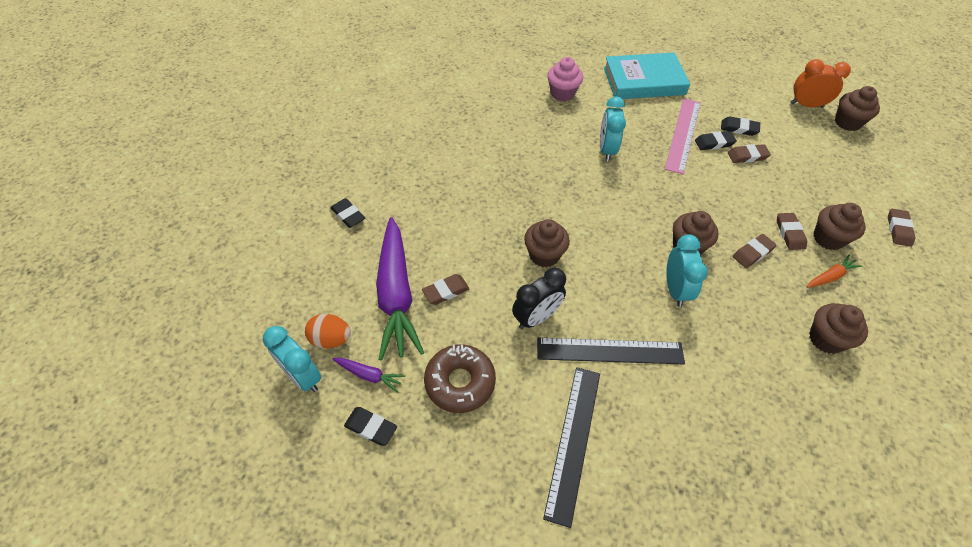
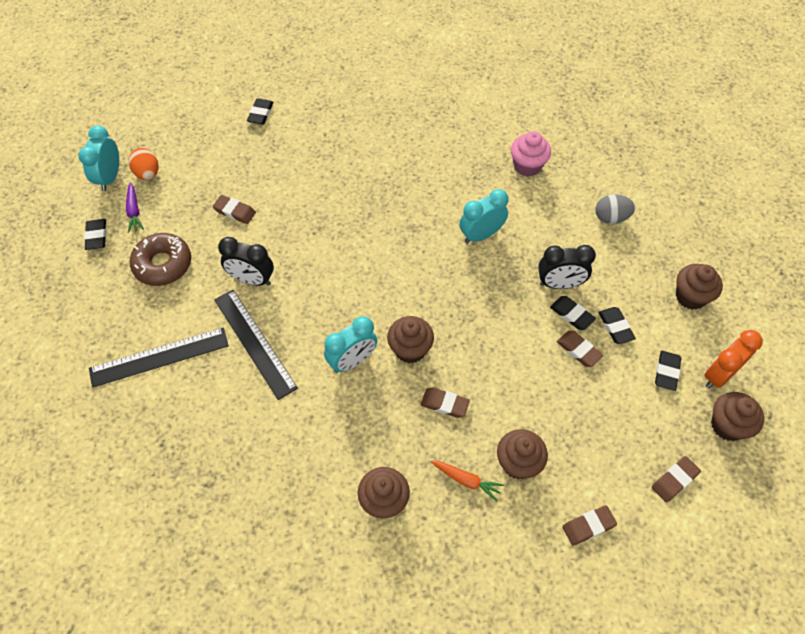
camera: 55 degrees right, 5 degrees up
purple carrot [376,217,424,361] -> none
brown cupcake [524,219,570,268] -> brown cupcake moved to [676,264,723,310]
turquoise book [604,52,690,99] -> grey egg [595,194,635,224]
pink ruler [665,98,701,174] -> black clock [538,245,596,289]
brown eraser [777,213,807,250] -> brown eraser moved to [651,456,701,503]
orange clock [791,59,851,108] -> orange clock turned 105 degrees counterclockwise [704,330,763,389]
none -> black eraser [655,351,682,391]

